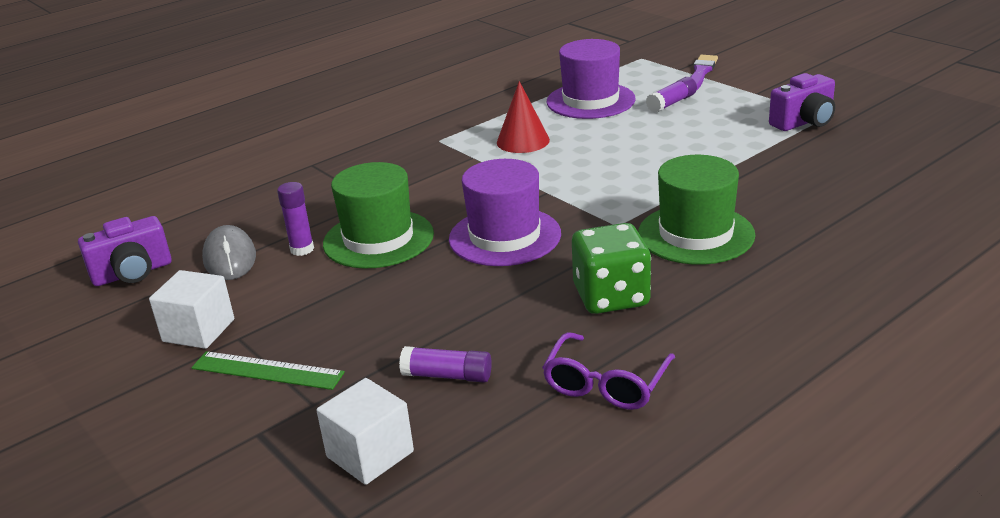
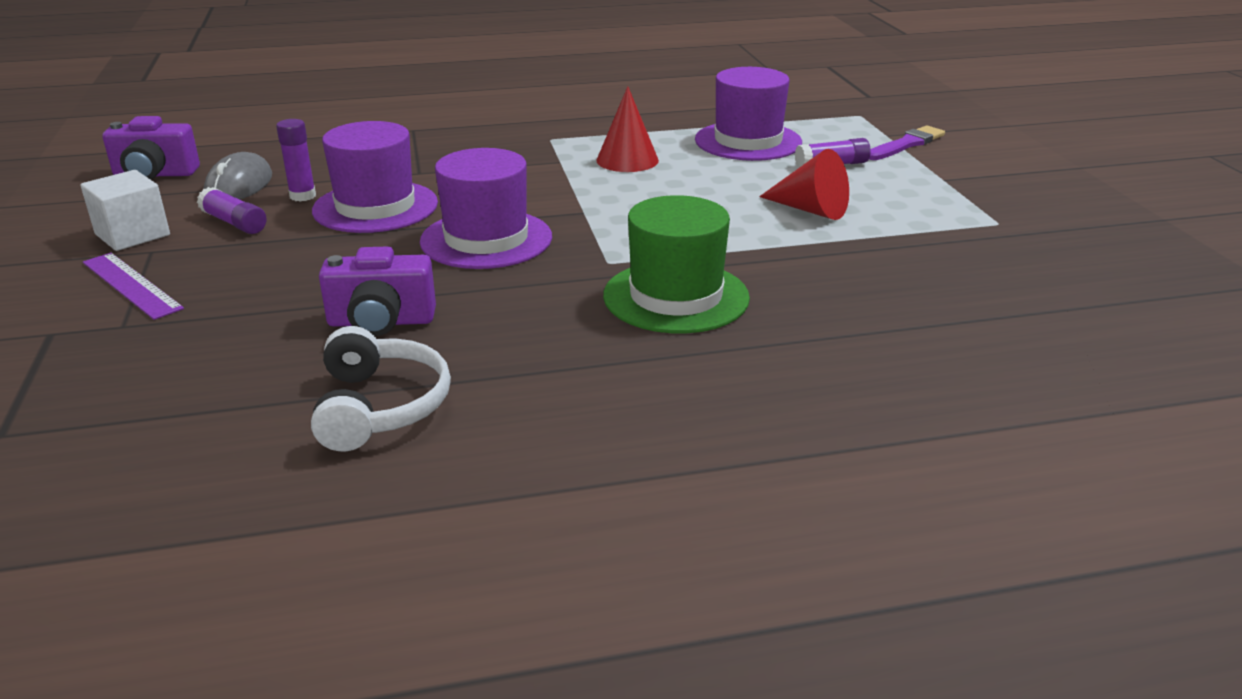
camera: 25 degrees right, 0 degrees up
green ruler [191,351,345,390] -> purple ruler [83,253,184,320]
white cube [316,378,414,485] -> none
green hat [323,162,434,268] -> purple hat [312,121,438,233]
purple glue stick [399,346,492,383] -> purple glue stick moved to [197,187,267,234]
purple glasses [542,332,675,410] -> white headphones [311,326,451,451]
green dice [572,223,651,314] -> none
purple camera [769,73,835,131] -> purple camera moved to [319,247,436,336]
none -> red cone [759,149,849,220]

